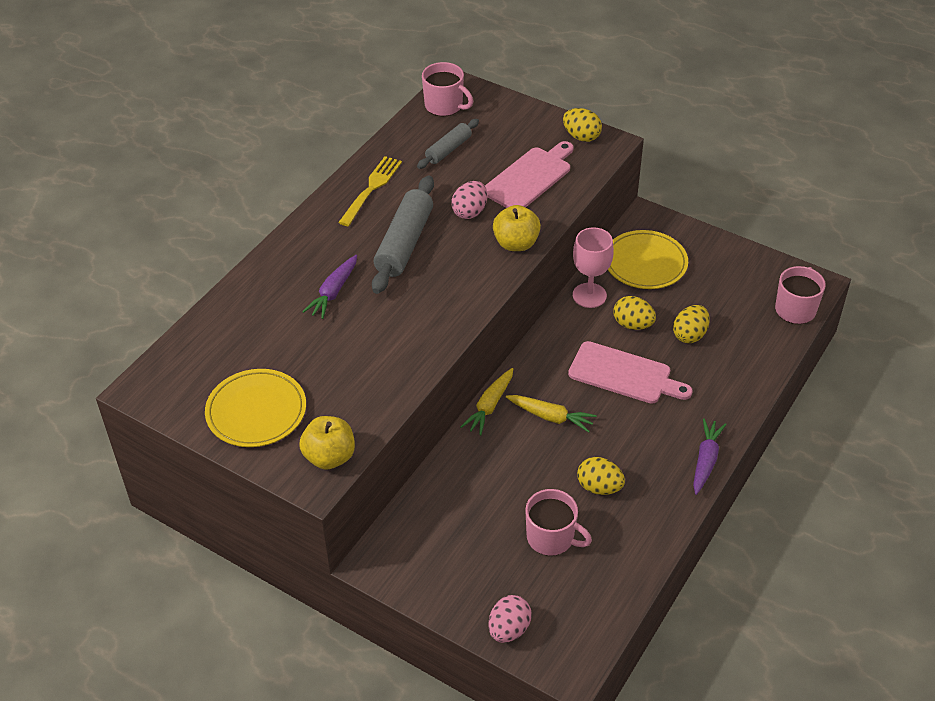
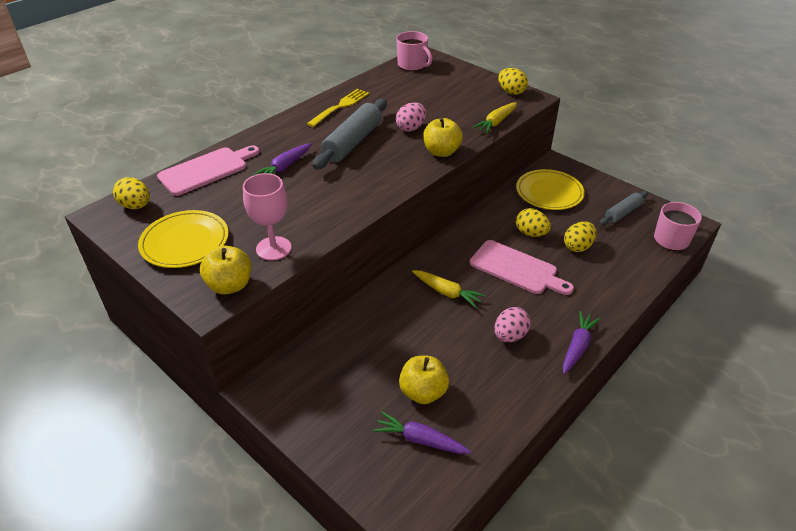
camera: 10 degrees right, 5 degrees down
grey rolling pin [417,119,479,169] -> grey rolling pin moved to [600,191,648,225]
yellow carrot [460,368,513,435] -> yellow carrot moved to [472,102,517,134]
pink cutting board [485,141,574,208] -> pink cutting board moved to [157,145,260,196]
pink egg [488,595,532,643] -> pink egg moved to [494,307,531,342]
pink mug [525,489,592,556] -> yellow apple [399,356,449,404]
pink goblet [573,227,614,308] -> pink goblet moved to [243,173,291,261]
yellow egg [577,457,625,495] -> yellow egg moved to [113,177,150,209]
none -> purple carrot [373,412,471,454]

